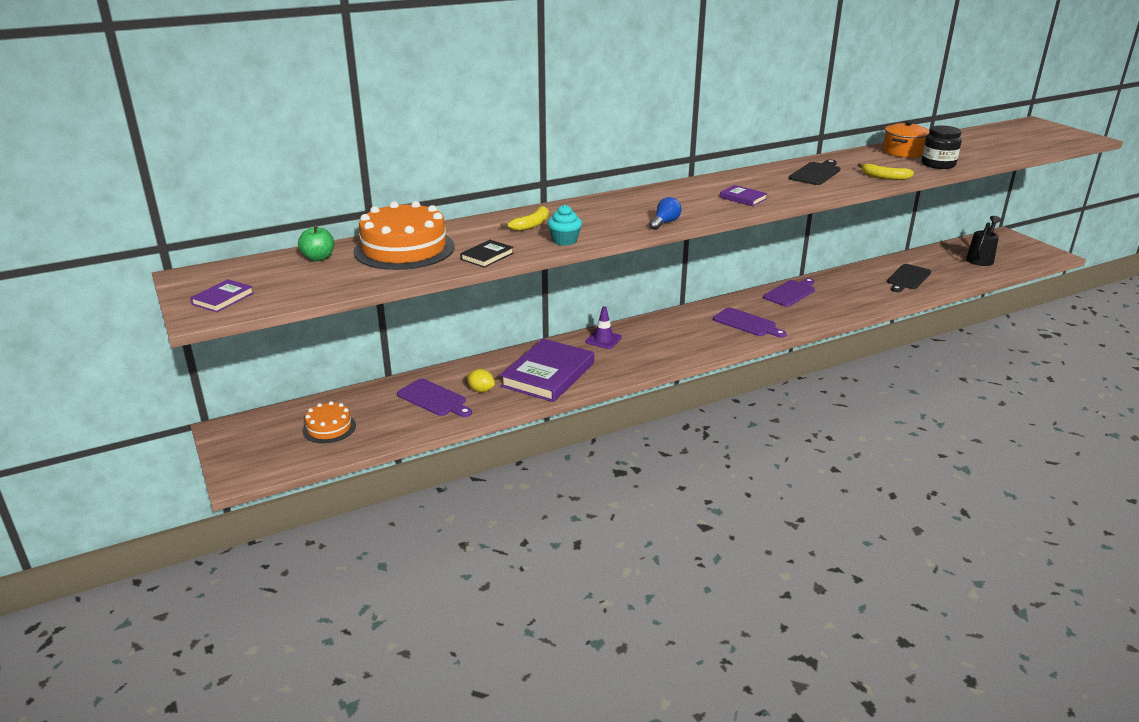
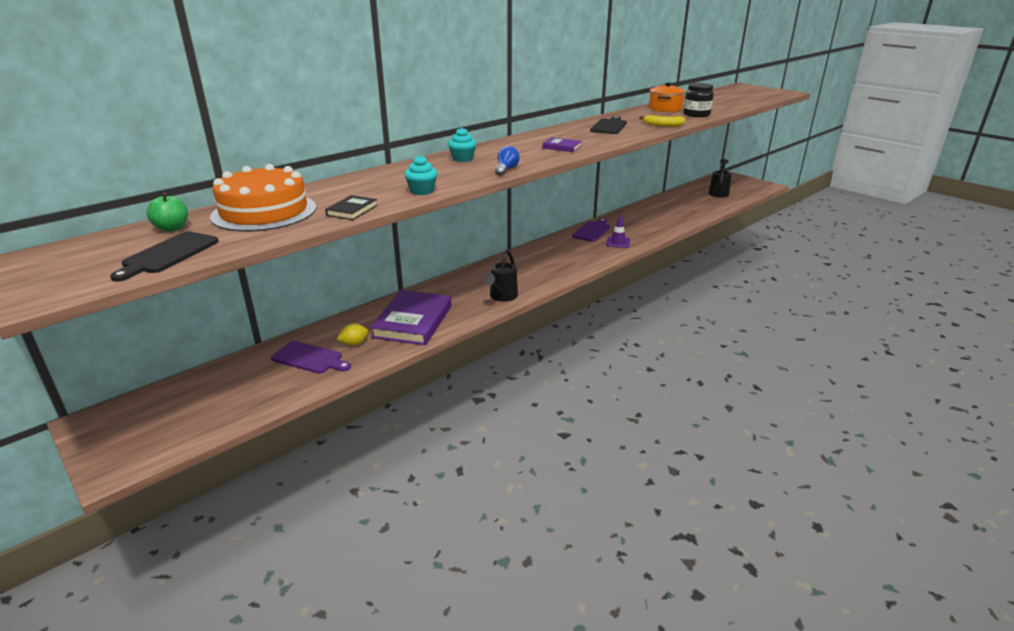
camera: 15 degrees left, 0 degrees up
purple book [190,279,254,312] -> none
orange cake [303,401,356,443] -> none
yellow lemon [467,369,495,392] -> yellow lemon turned 45 degrees counterclockwise [337,323,368,346]
yellow banana [500,206,549,231] -> none
purple traffic cone [585,306,622,349] -> purple traffic cone moved to [606,215,630,248]
purple cutting board [713,307,787,338] -> none
black cutting board [887,264,931,292] -> black cutting board moved to [110,231,219,282]
none -> turquoise cupcake [448,127,476,162]
none -> black watering can [483,250,518,302]

